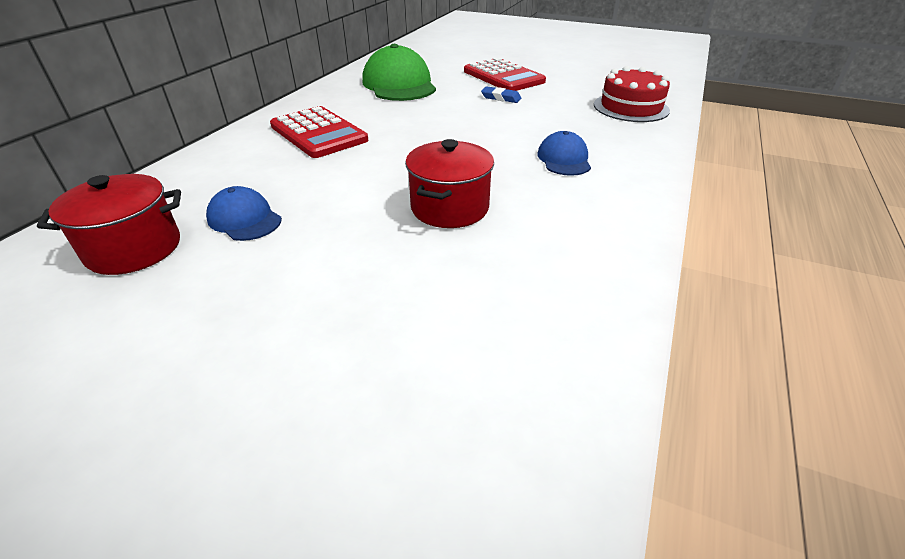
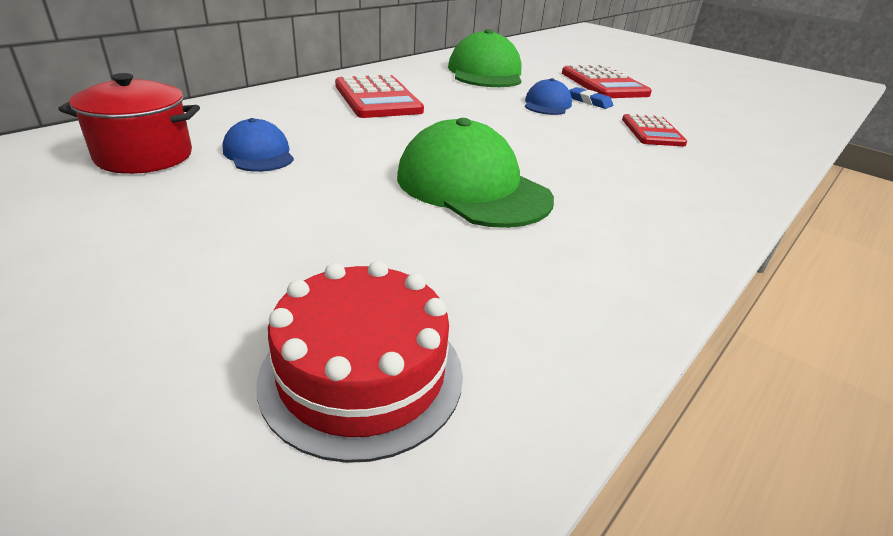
camera: 15 degrees right, 5 degrees down
red pot [405,139,494,228] -> green cap [397,118,554,228]
blue cap [537,131,591,176] -> blue cap moved to [525,78,572,115]
red cake [594,66,670,122] -> red cake moved to [257,261,463,463]
none -> red calculator [622,114,687,146]

